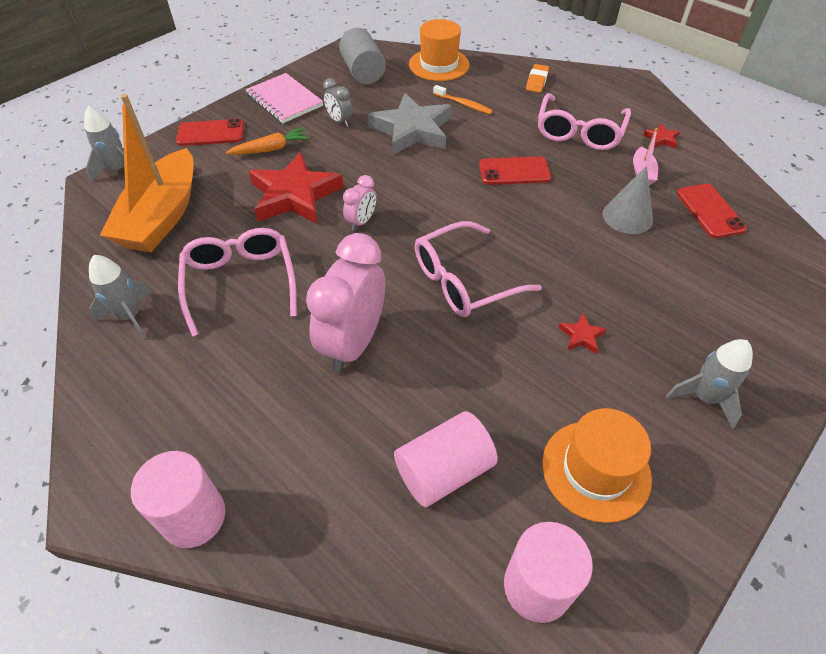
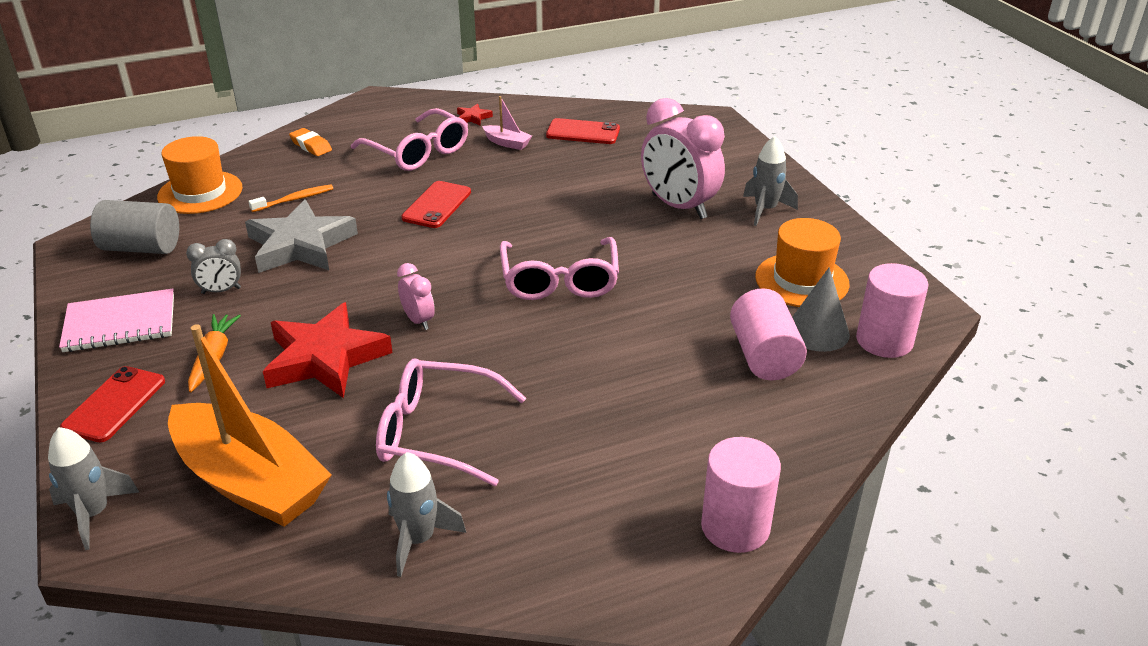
camera: 65 degrees left, 15 degrees down
pink clock [306,233,385,372] -> pink clock moved to [641,98,725,219]
red star [559,313,607,354] -> none
grey cone [603,166,653,234] -> grey cone moved to [792,267,850,352]

